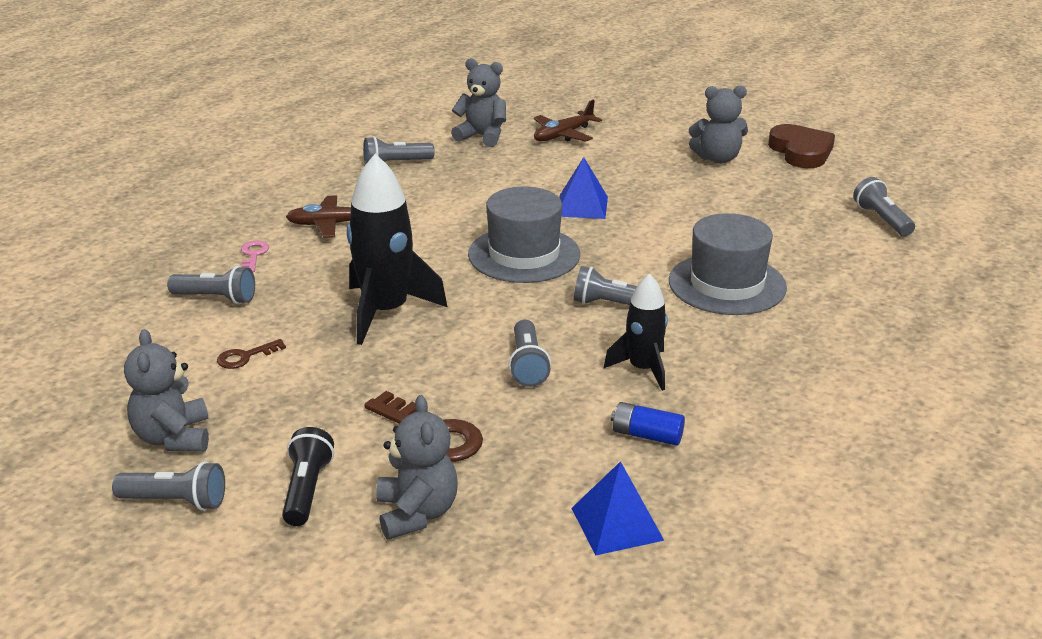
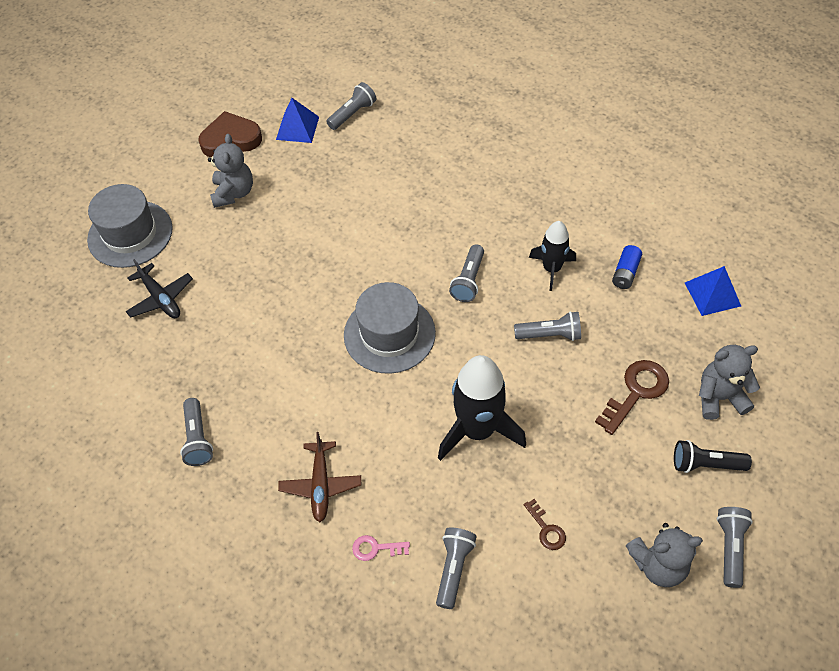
camera: 85 degrees left, 25 degrees up
grey teddy bear [451,58,506,147] -> none
brown plane [534,100,602,142] -> black plane [126,259,193,318]
blue pyramid [559,157,608,219] -> blue pyramid moved to [276,98,319,143]
grey hat [669,213,787,315] -> grey hat moved to [87,184,173,268]
grey flashlight [853,177,915,236] -> grey flashlight turned 150 degrees clockwise [326,82,376,130]

